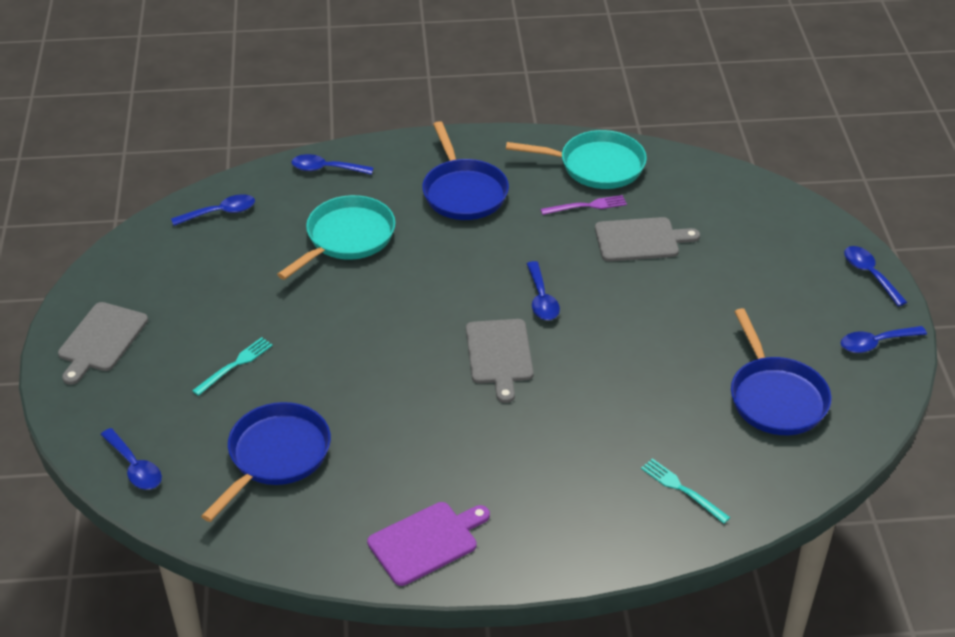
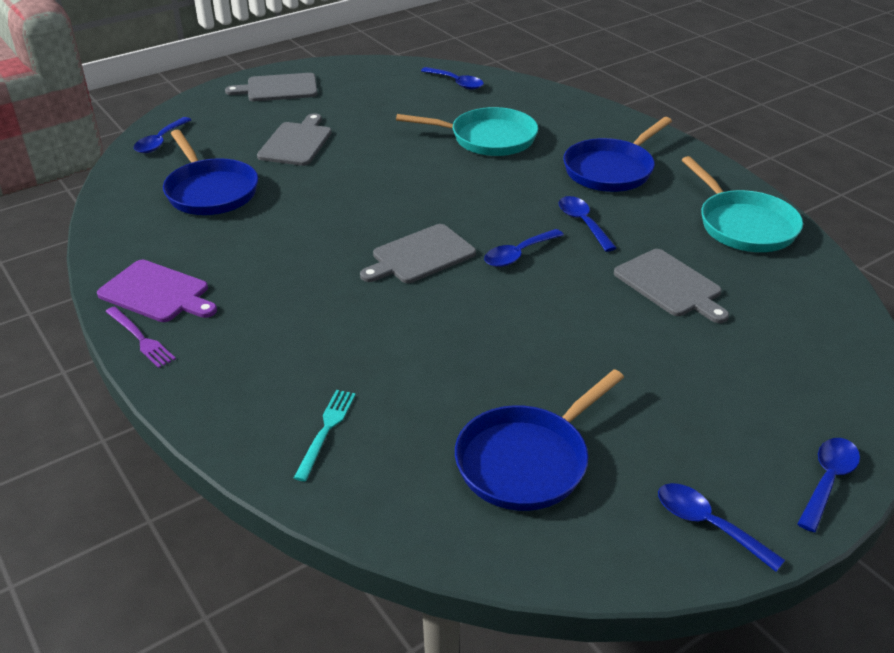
camera: 60 degrees right, 5 degrees down
turquoise fork [192,337,273,396] -> grey cutting board [257,113,332,166]
blue pan [201,402,331,522] -> blue pan turned 60 degrees clockwise [163,130,258,215]
blue spoon [292,154,374,175] -> blue spoon moved to [559,196,616,252]
purple fork [541,195,627,215] -> purple fork moved to [105,306,176,368]

